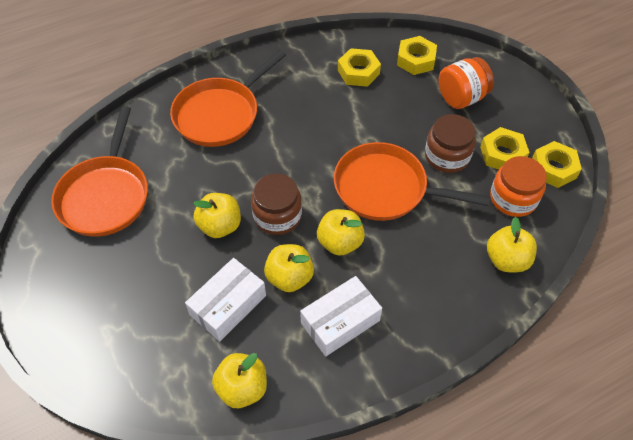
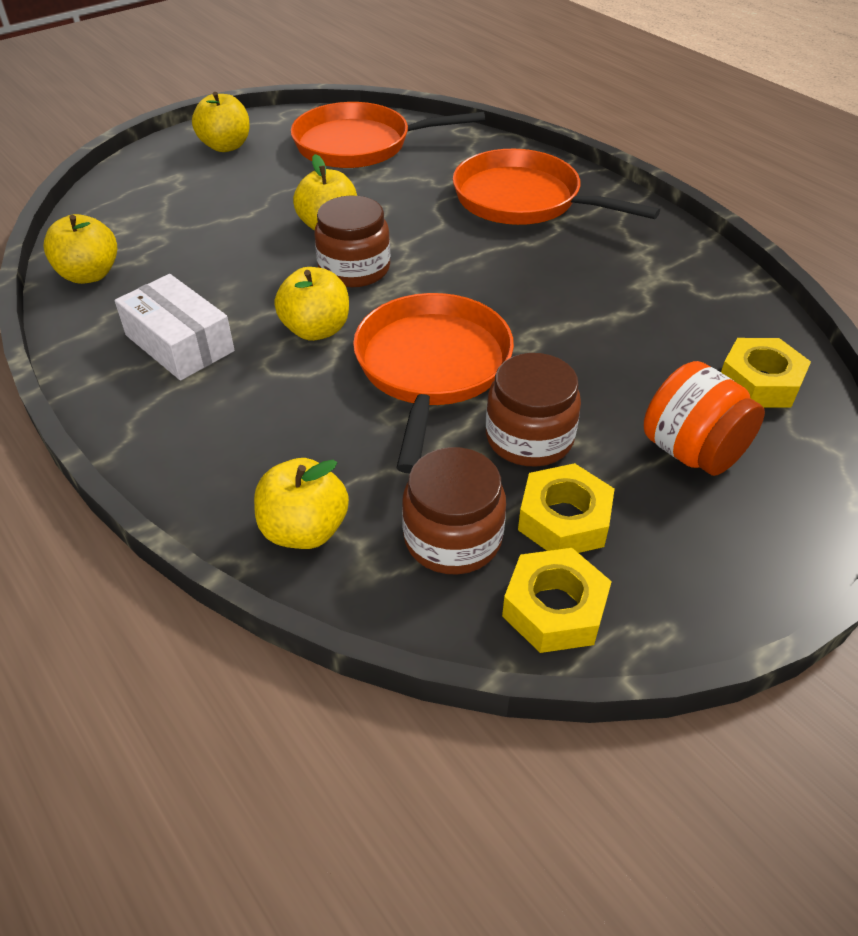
camera: 80 degrees right, 10 degrees down
white box [185,258,266,341] -> none
yellow apple [264,244,314,292] -> yellow apple moved to [192,92,250,152]
yellow nut [338,48,381,87] -> none
orange jar [490,156,547,217] -> brown jar [402,447,506,574]

